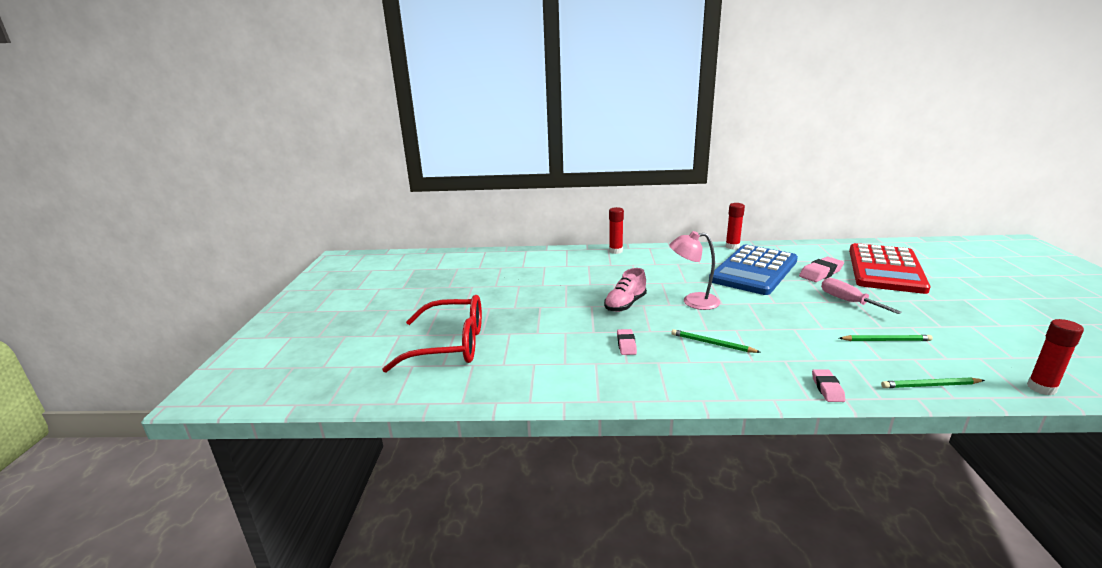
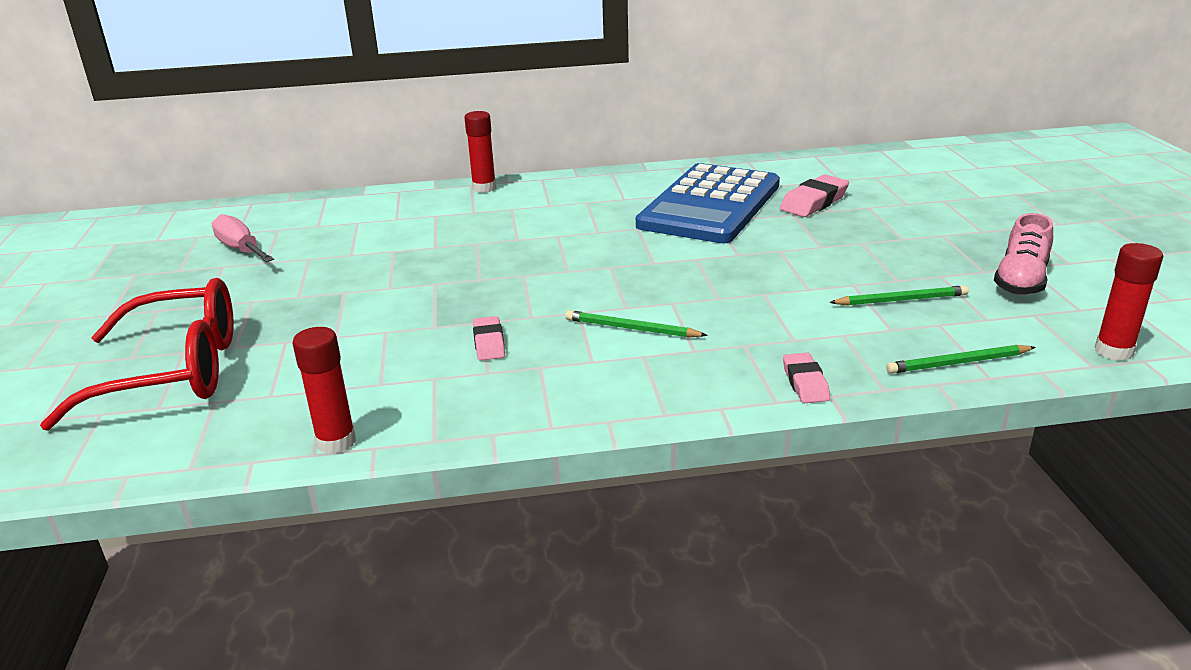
camera: 10 degrees left, 5 degrees up
pink shoe [604,268,647,312] -> pink shoe moved to [994,213,1053,295]
pink lamp [669,231,720,310] -> none
red glue stick [726,203,745,249] -> red glue stick moved to [292,327,356,454]
pink screwdriver [821,278,902,314] -> pink screwdriver moved to [212,214,274,262]
red calculator [849,243,931,294] -> none

